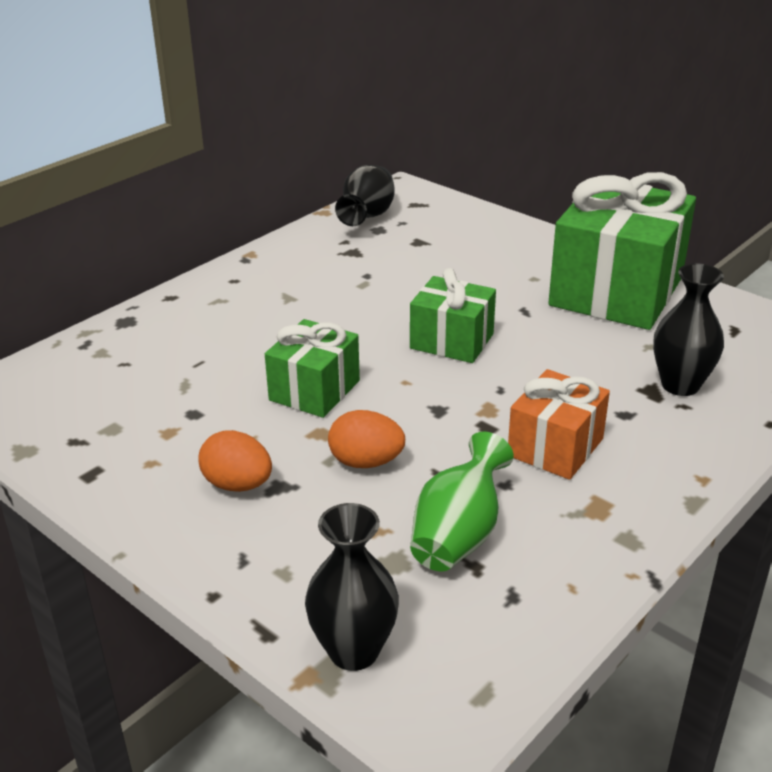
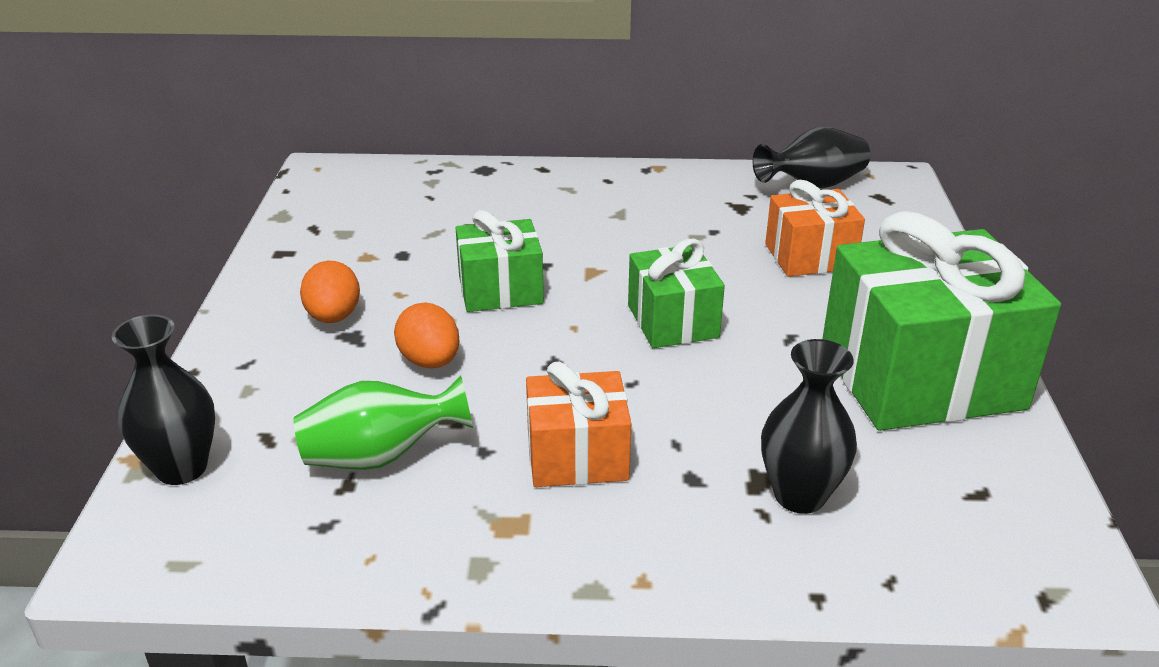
camera: 50 degrees right, 0 degrees up
none -> orange gift [765,180,865,277]

